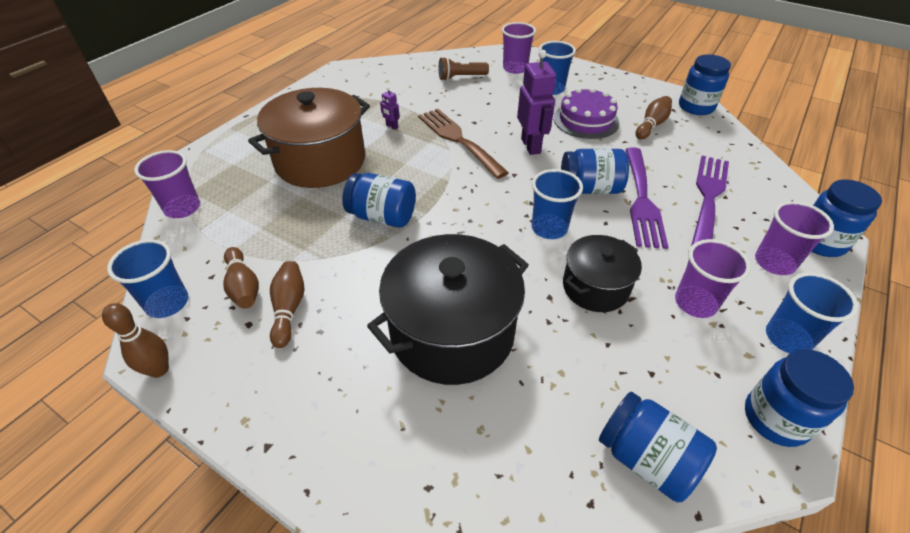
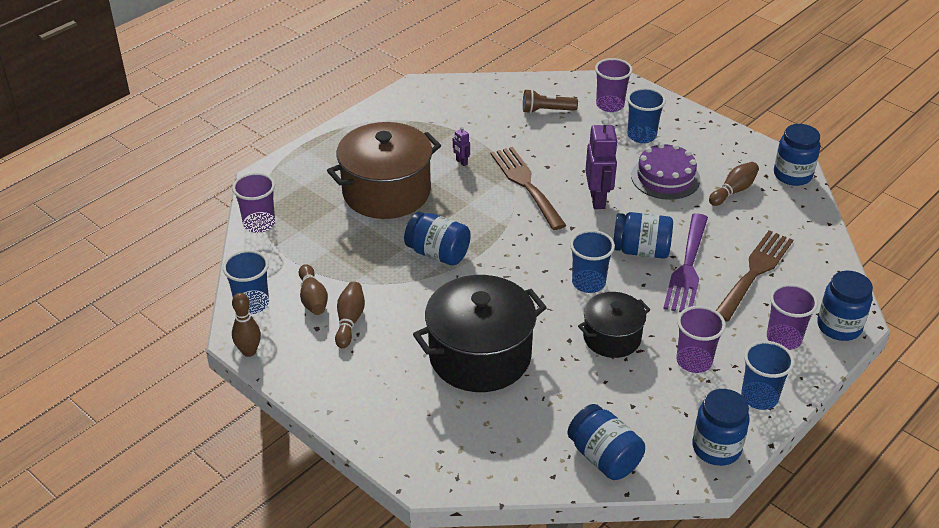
camera: 10 degrees right, 5 degrees down
purple fork [691,155,729,246] -> brown fork [716,230,793,322]

